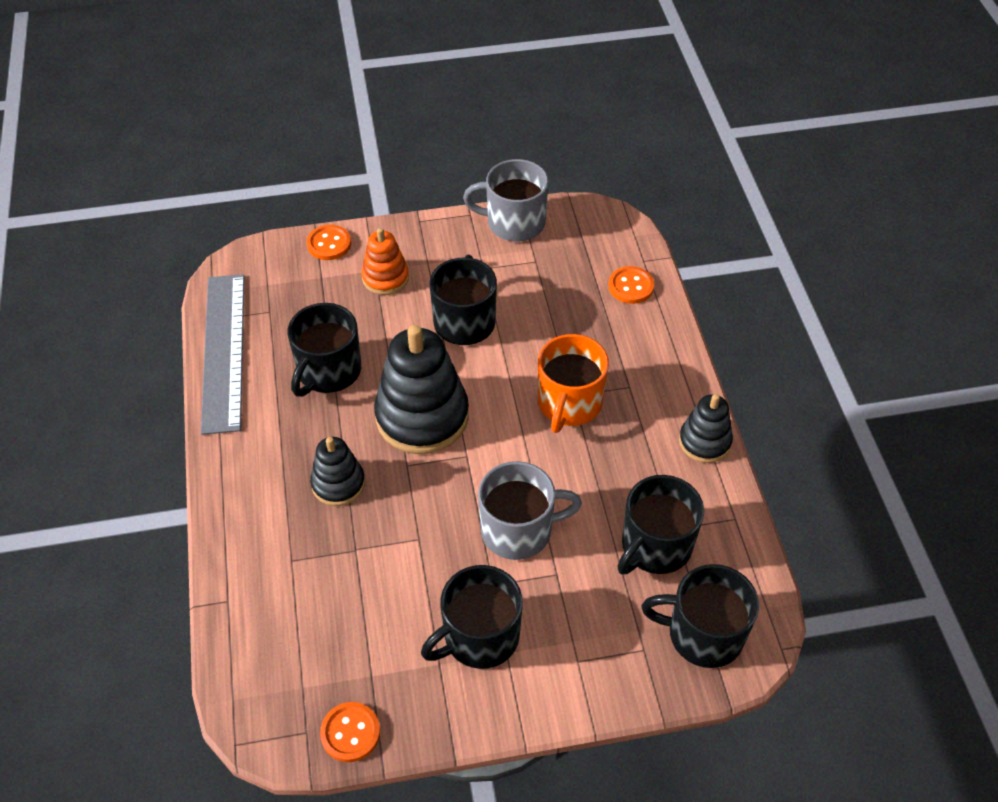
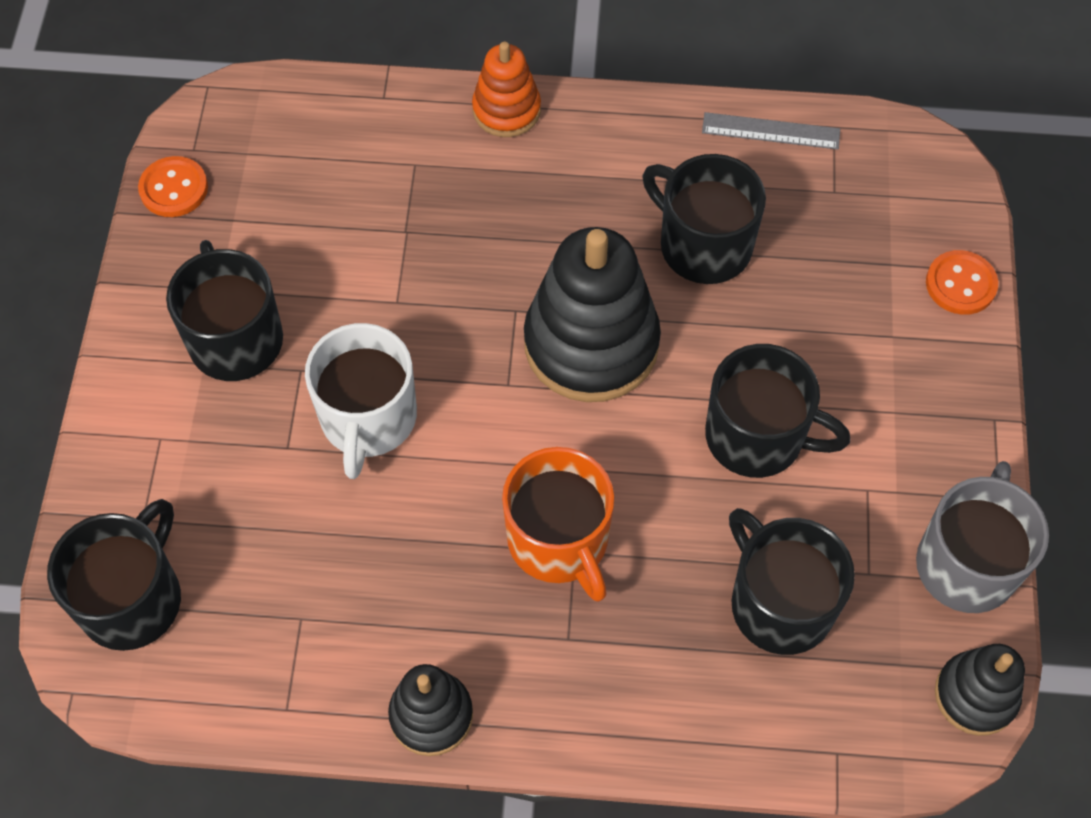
camera: 105 degrees right, 10 degrees up
grey ruler [201,274,245,435] -> grey ruler [702,112,840,150], size x0.48
black stacking toy [310,437,365,506] -> black stacking toy moved to [935,644,1025,736]
orange stacking toy [361,228,409,295] -> orange stacking toy moved to [472,42,541,137]
grey mug [478,461,582,560] -> white mug [305,323,417,479]
orange mug [538,334,609,433] -> orange mug turned 150 degrees counterclockwise [502,447,614,602]
orange button [608,266,654,304] -> none
black mug [617,475,704,575] -> black mug moved to [729,508,855,655]

